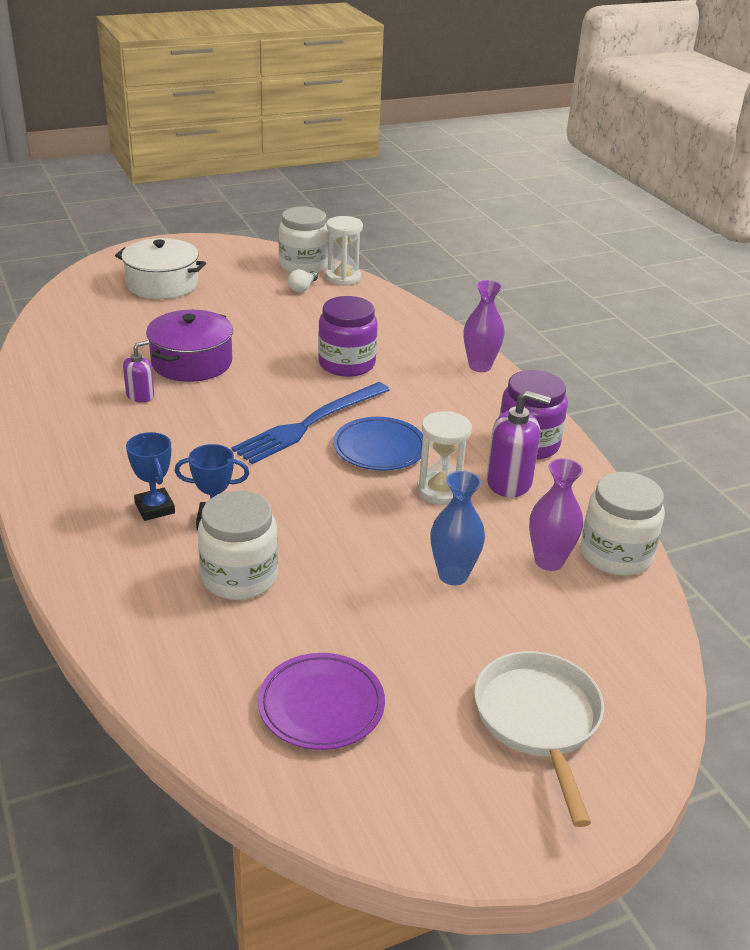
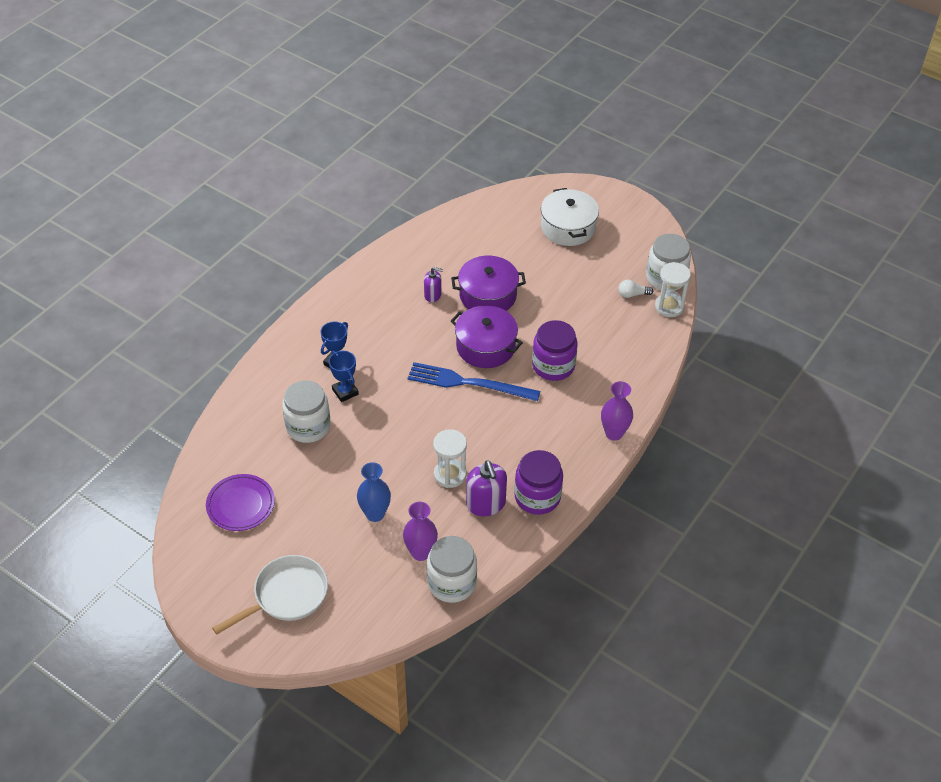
camera: 60 degrees right, 15 degrees up
blue plate [333,417,423,471] -> none
none -> purple pot [451,305,523,368]

